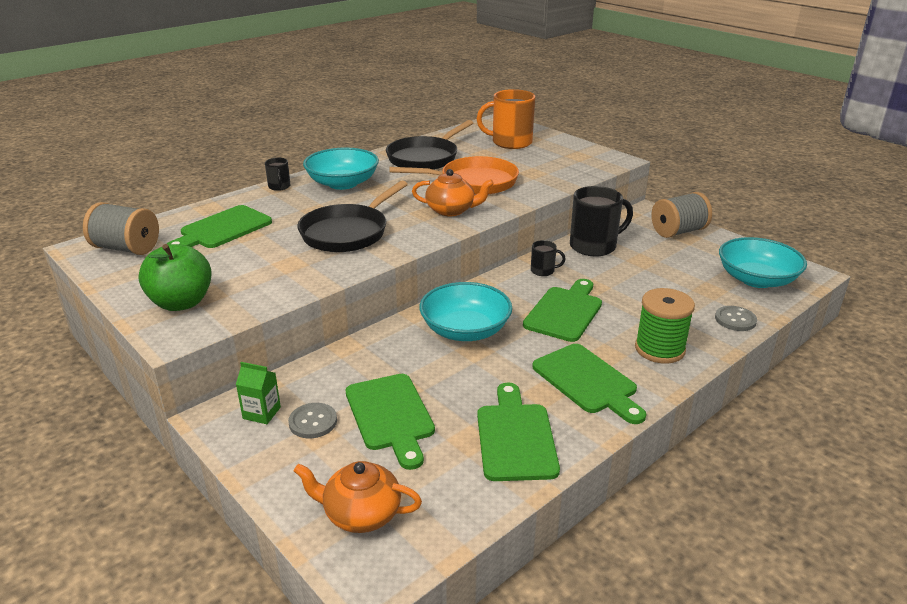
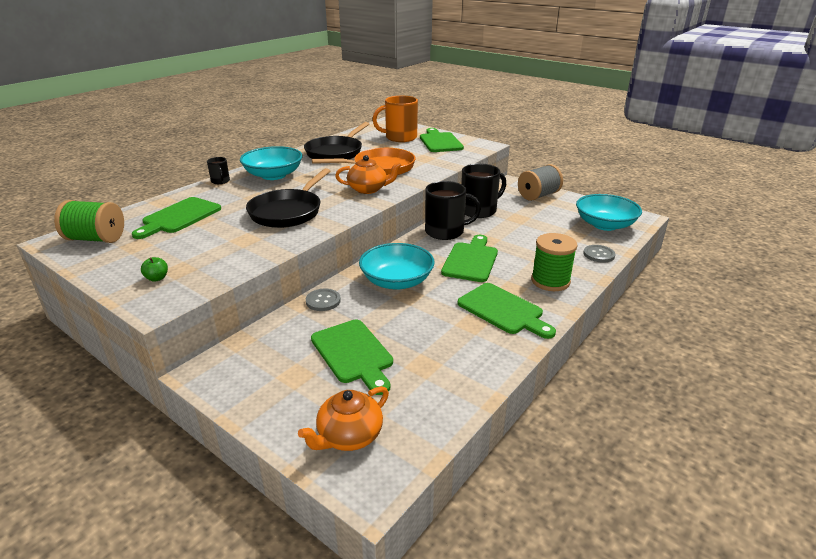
camera: 10 degrees left, 0 degrees up
grey spool [83,202,159,255] -> green spool [54,200,124,243]
green apple [138,244,212,311] -> green apple [141,257,168,282], size x0.42
green carton [236,362,281,424] -> none
grey button [288,403,337,438] -> grey button moved to [306,289,341,311]
orange teapot [294,461,422,533] -> orange teapot turned 45 degrees counterclockwise [298,386,389,451]
green cutting board [477,383,560,481] -> green cutting board moved to [420,128,464,152]
black mug [531,240,566,276] -> black mug [425,181,481,240], size x2.06

